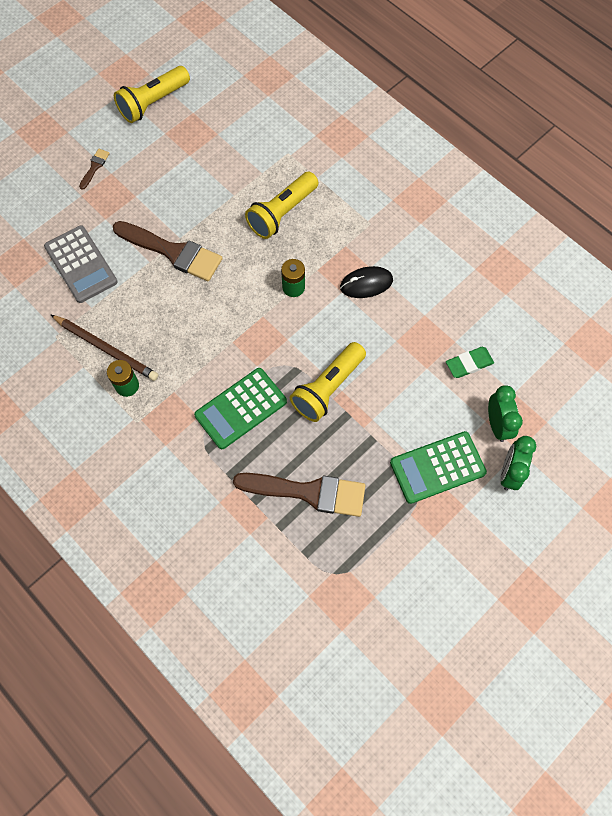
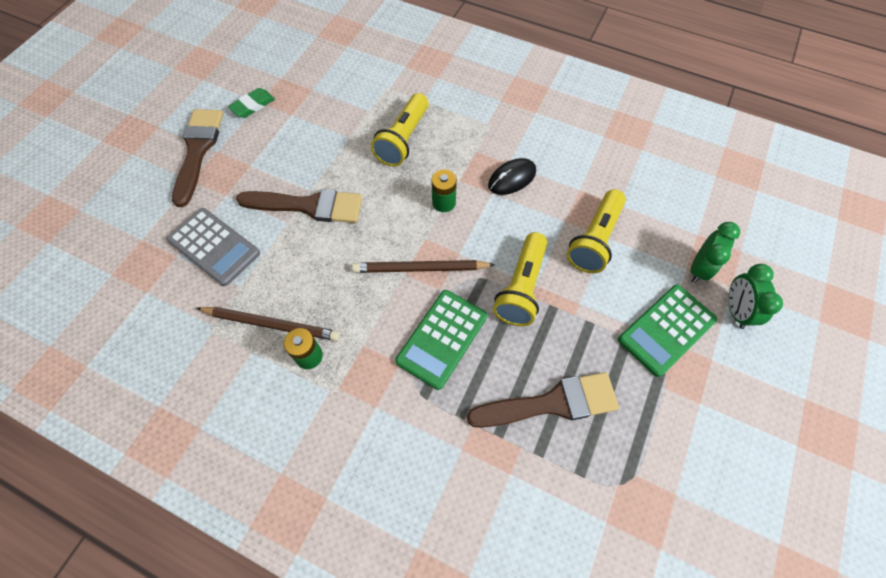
camera: 20 degrees left, 5 degrees down
brown brush [79,149,110,190] -> brown brush [172,109,223,207], size x2.28
yellow flashlight [114,66,190,123] -> yellow flashlight moved to [567,189,626,273]
green eraser [446,347,494,378] -> green eraser moved to [228,88,275,118]
green clock [488,385,523,442] -> green clock turned 60 degrees clockwise [690,222,740,283]
none -> brown pencil [352,260,495,273]

